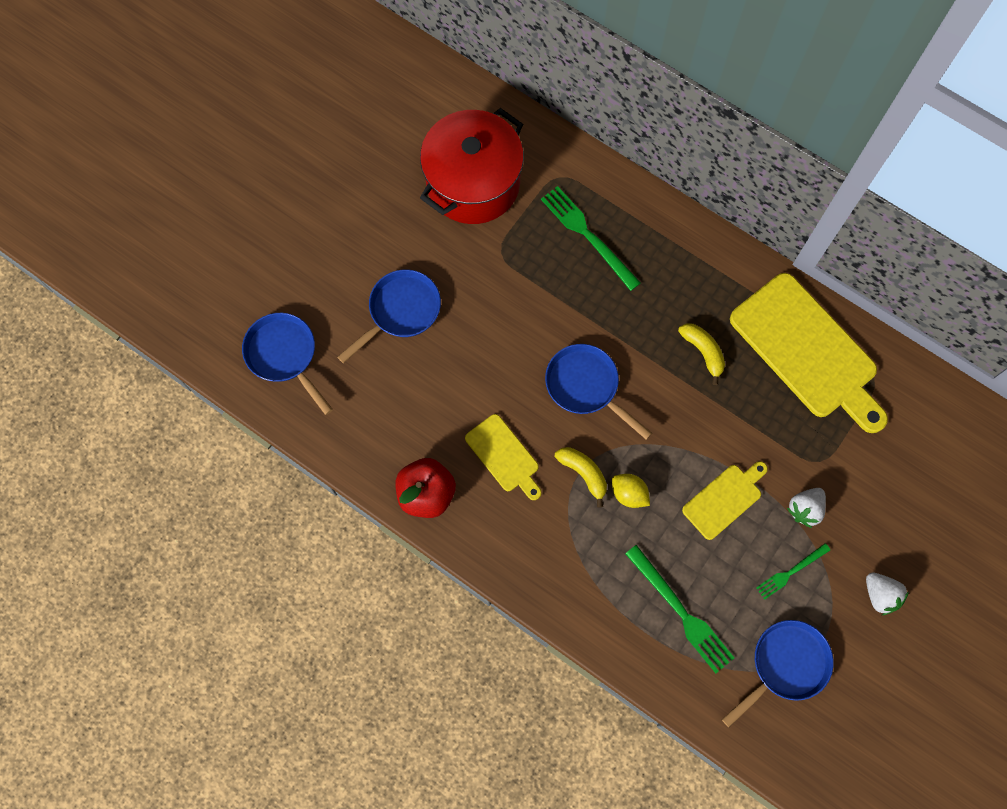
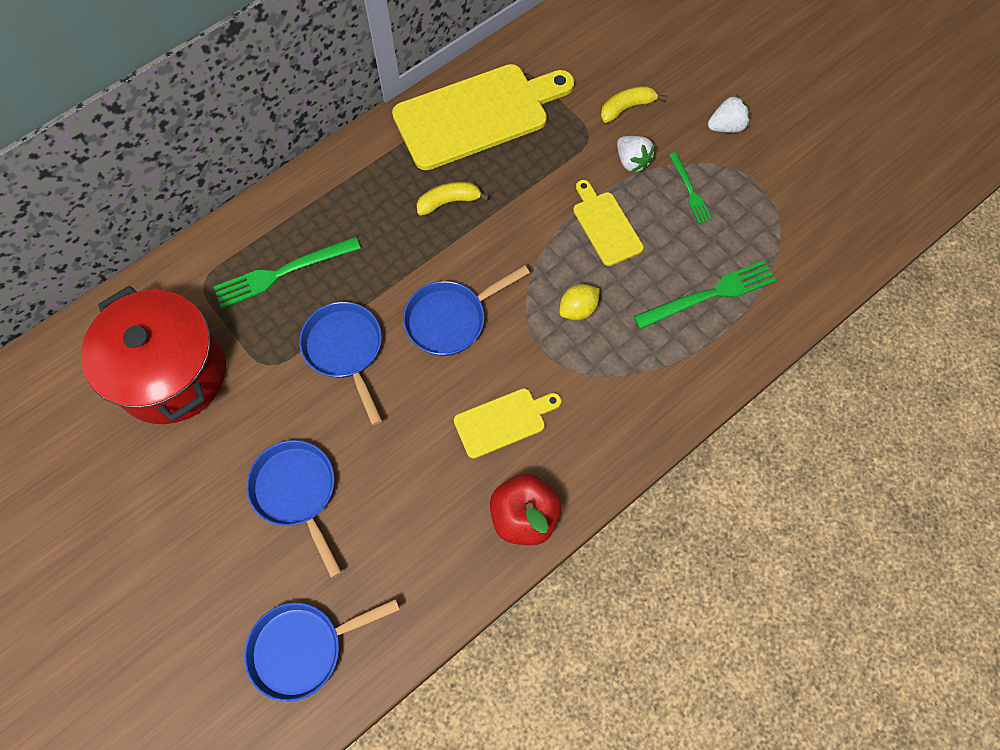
camera: 75 degrees left, 5 degrees down
yellow banana [555,447,607,508] -> yellow banana moved to [601,86,666,123]
blue pan [722,620,833,727] -> blue pan moved to [299,302,382,425]

